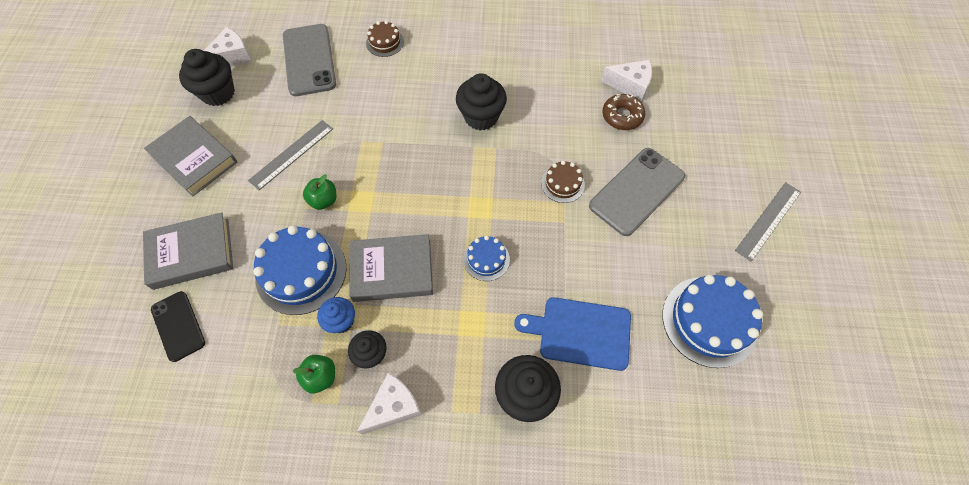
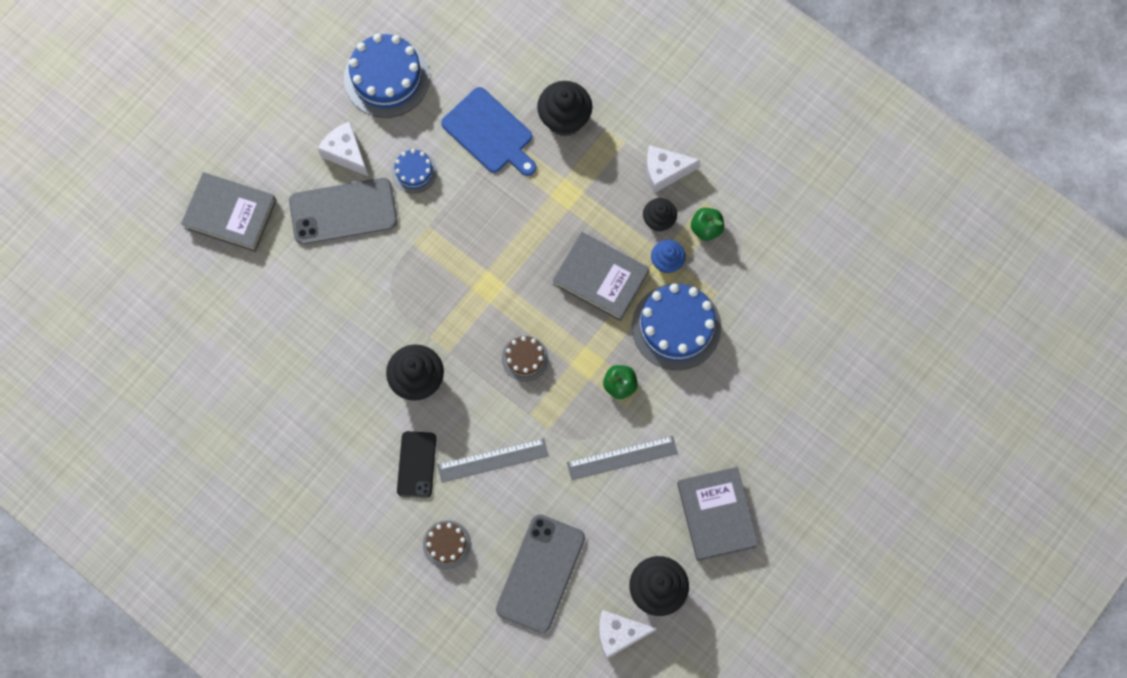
camera: 145 degrees left, 10 degrees up
grey book [143,212,233,290] -> grey book moved to [181,172,277,252]
black phone [151,291,205,362] -> black phone moved to [397,431,436,498]
blue cake [463,236,510,281] -> blue cake moved to [392,149,437,194]
brown cake [541,161,585,203] -> brown cake moved to [502,336,549,382]
white cheese [601,60,652,102] -> white cheese moved to [318,121,368,176]
brown donut [602,94,645,130] -> none
grey ruler [735,182,801,262] -> grey ruler moved to [437,438,548,483]

